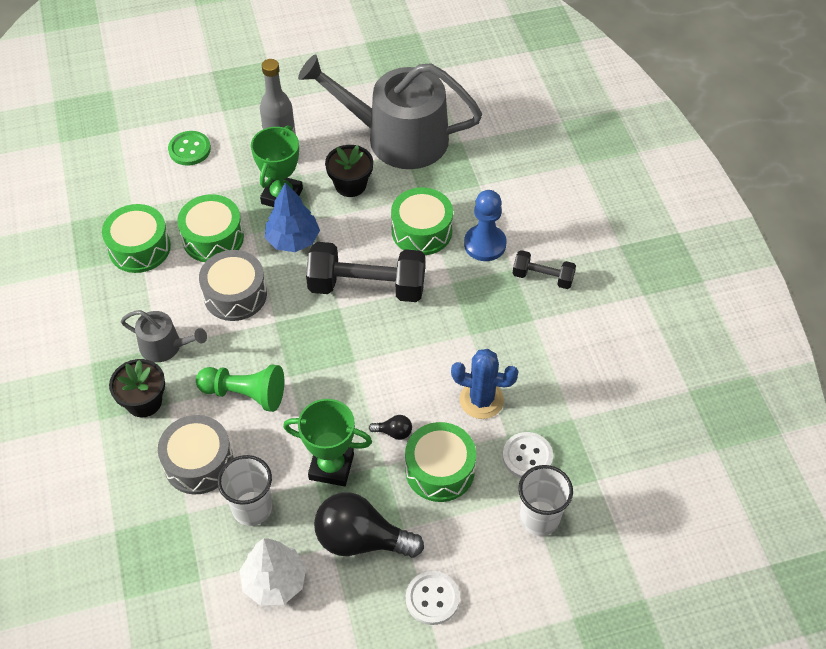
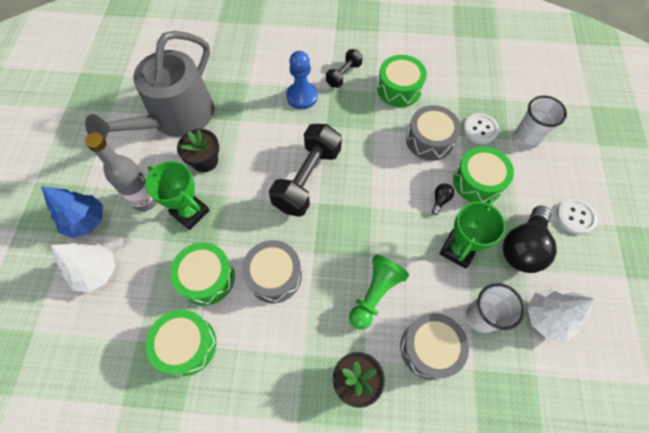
camera: 70 degrees left, 10 degrees up
grey watering can [121,310,207,362] -> none
green button [168,131,211,166] -> white tree [51,243,115,293]
blue tree [265,183,320,252] -> blue tree moved to [41,186,103,238]
green drum [391,187,453,255] -> green drum moved to [377,55,427,107]
blue cactus [451,349,519,419] -> grey drum [406,105,461,161]

